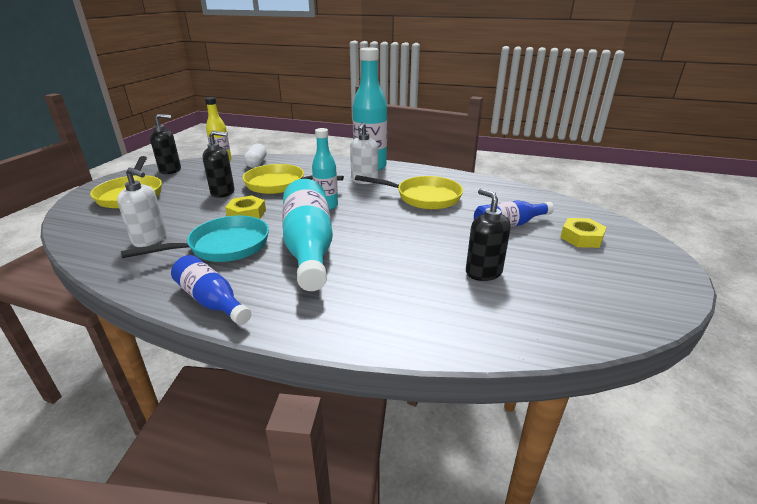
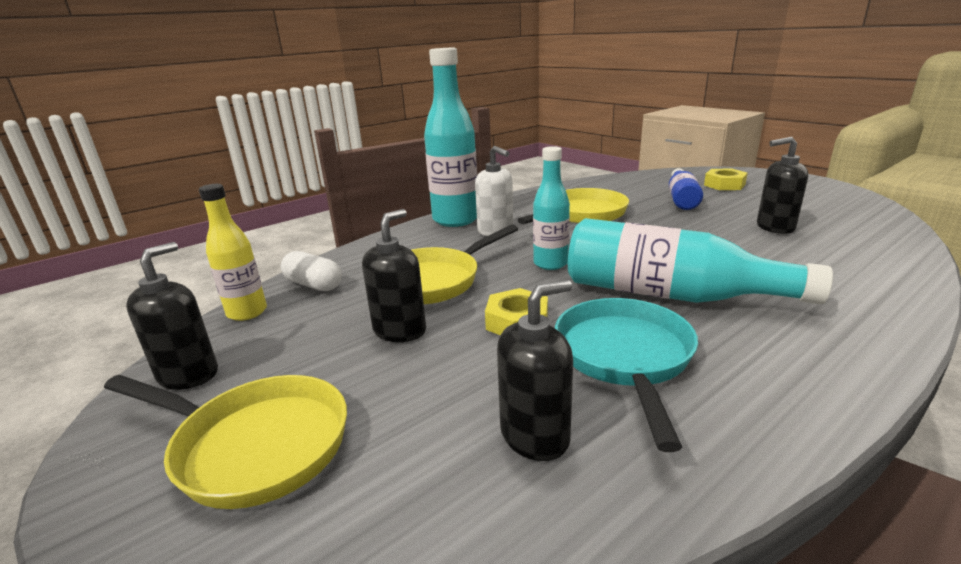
camera: 55 degrees left, 5 degrees down
white soap dispenser [117,167,167,247] -> black soap dispenser [497,280,573,461]
blue bottle [171,255,251,325] -> none

